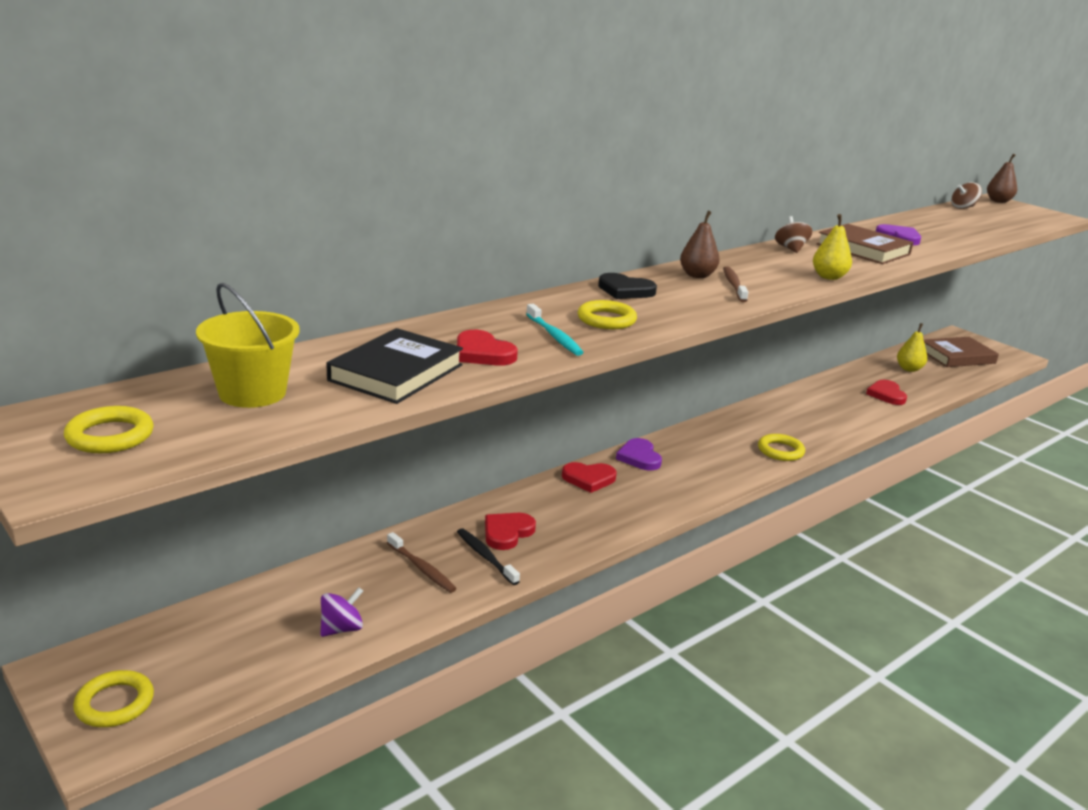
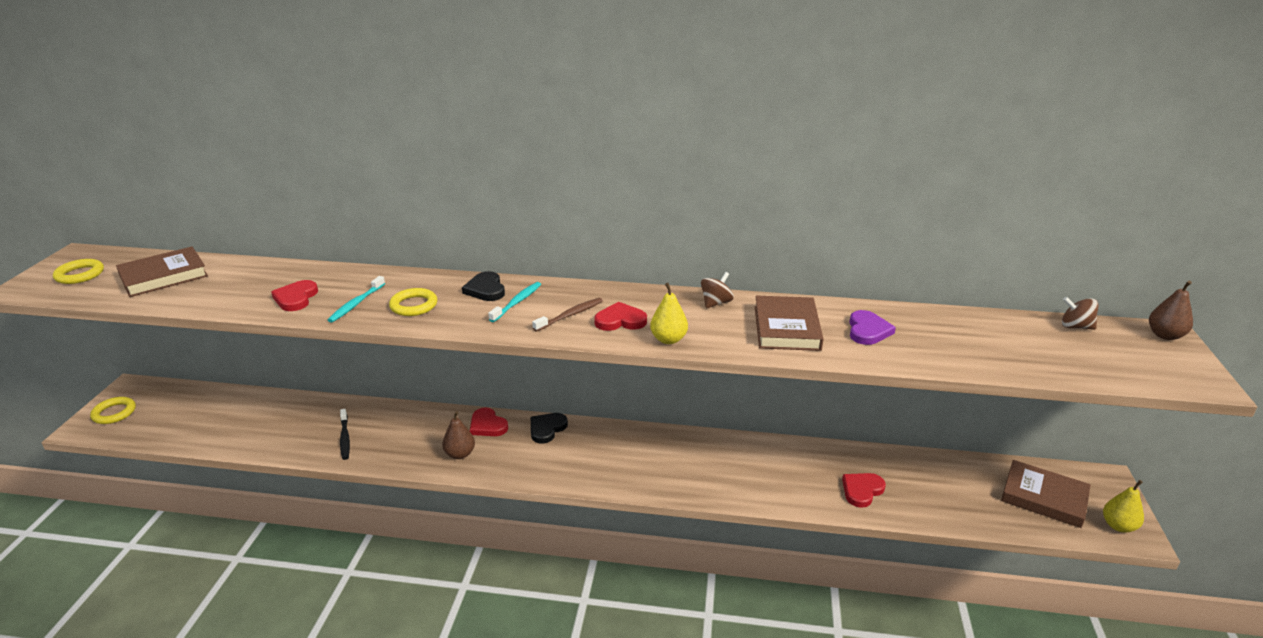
camera: 50 degrees right, 5 degrees up
yellow bucket [196,283,300,408] -> brown book [116,246,208,297]
purple spinning top [320,587,363,637] -> none
black book [327,328,463,404] -> none
brown toothbrush [387,532,457,593] -> none
black toothbrush [457,528,520,585] -> black toothbrush turned 150 degrees clockwise [340,409,350,460]
red heart [485,513,536,550] -> red heart moved to [594,302,647,331]
purple heart [616,438,662,471] -> black heart [531,413,568,444]
brown pear [680,211,720,278] -> brown pear moved to [442,411,475,459]
yellow ring [758,434,805,461] -> none
yellow pear [897,323,927,372] -> yellow pear moved to [1103,480,1144,533]
none -> turquoise toothbrush [488,282,541,322]

